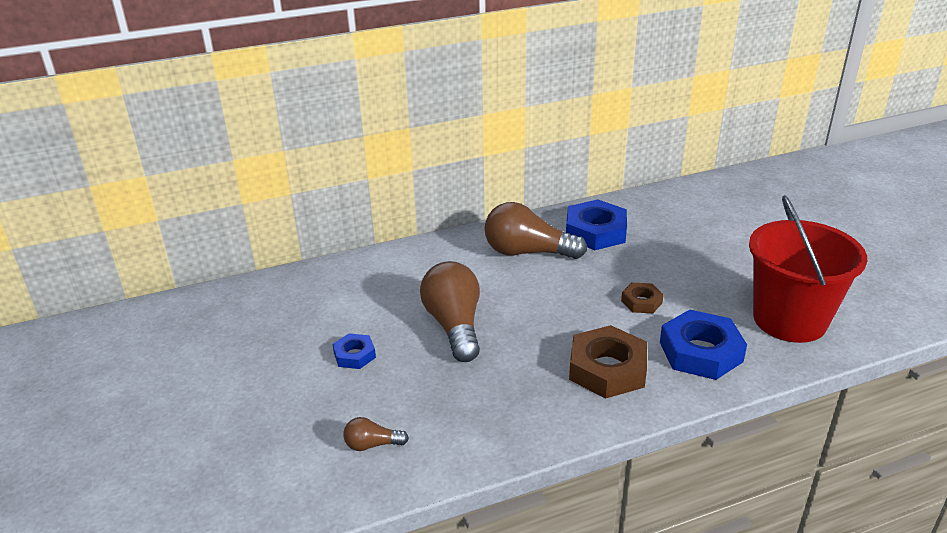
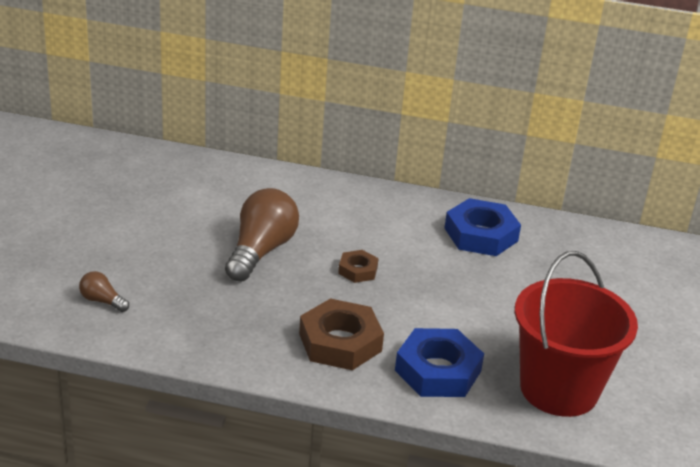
camera: 30 degrees right, 0 degrees up
blue nut [332,333,376,369] -> none
brown light bulb [484,202,587,259] -> none
brown nut [621,283,664,313] -> brown nut moved to [338,250,379,283]

